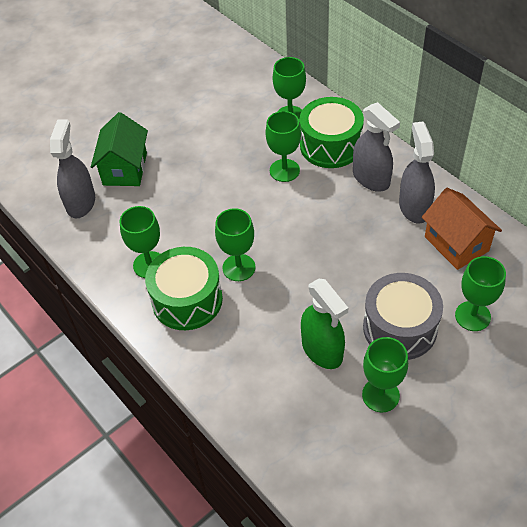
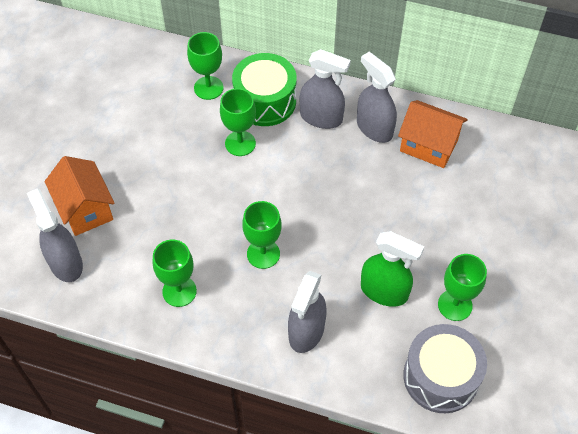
camera: 35 degrees left, 5 degrees up
green house [91,112,148,186] -> orange house [45,156,115,236]
green drum [145,247,223,330] -> none
grey drum [363,273,443,360] -> grey drum moved to [403,324,487,413]
green goblet [455,256,506,331] -> none
none -> grey spray bottle [288,271,326,353]

